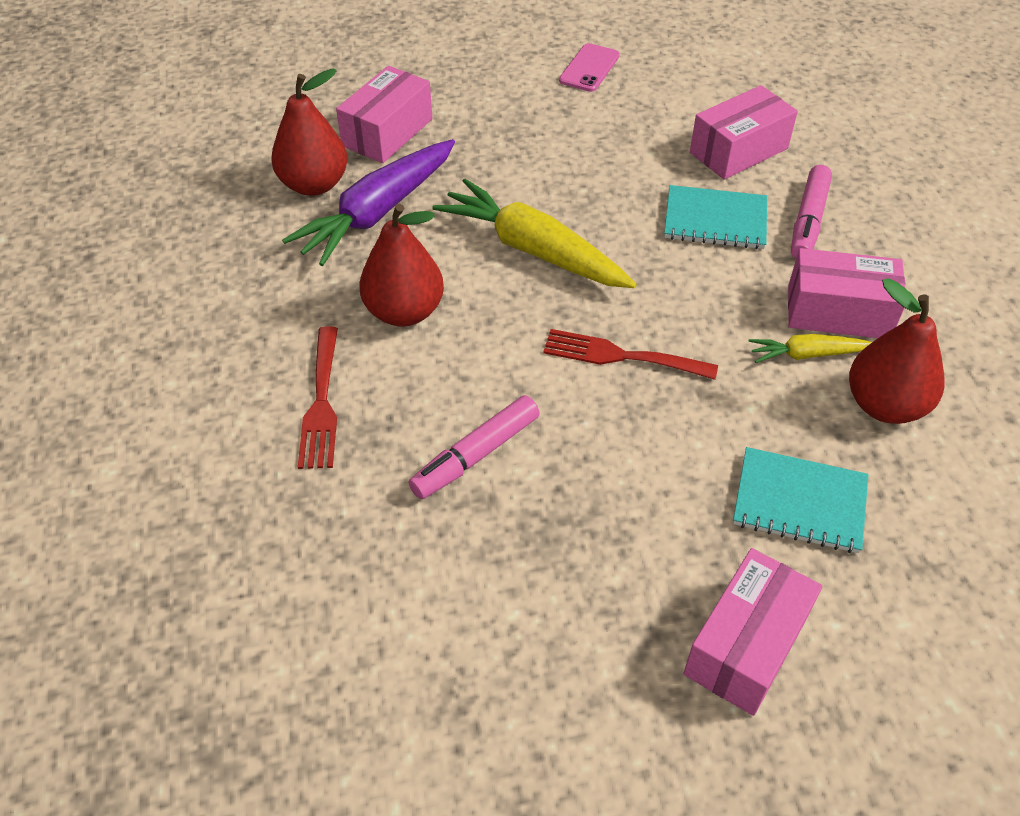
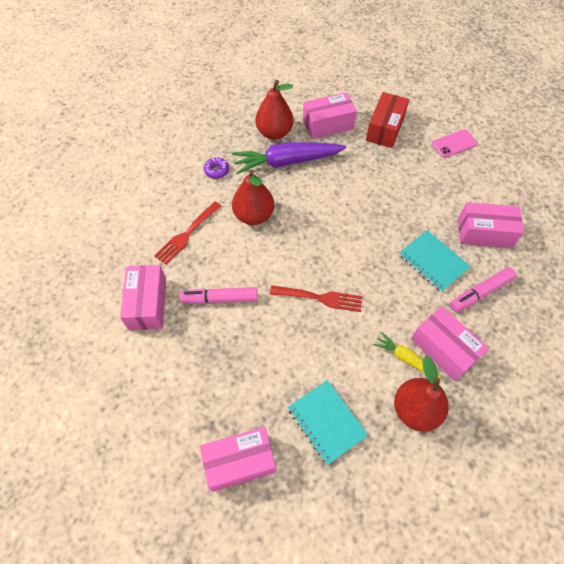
camera: 40 degrees right, 10 degrees up
yellow carrot [433,179,637,288] -> none
red fork [543,329,718,380] -> red fork turned 135 degrees clockwise [270,285,362,312]
none -> pink box [120,265,166,330]
none -> purple donut [204,157,229,179]
none -> red box [366,92,409,148]

